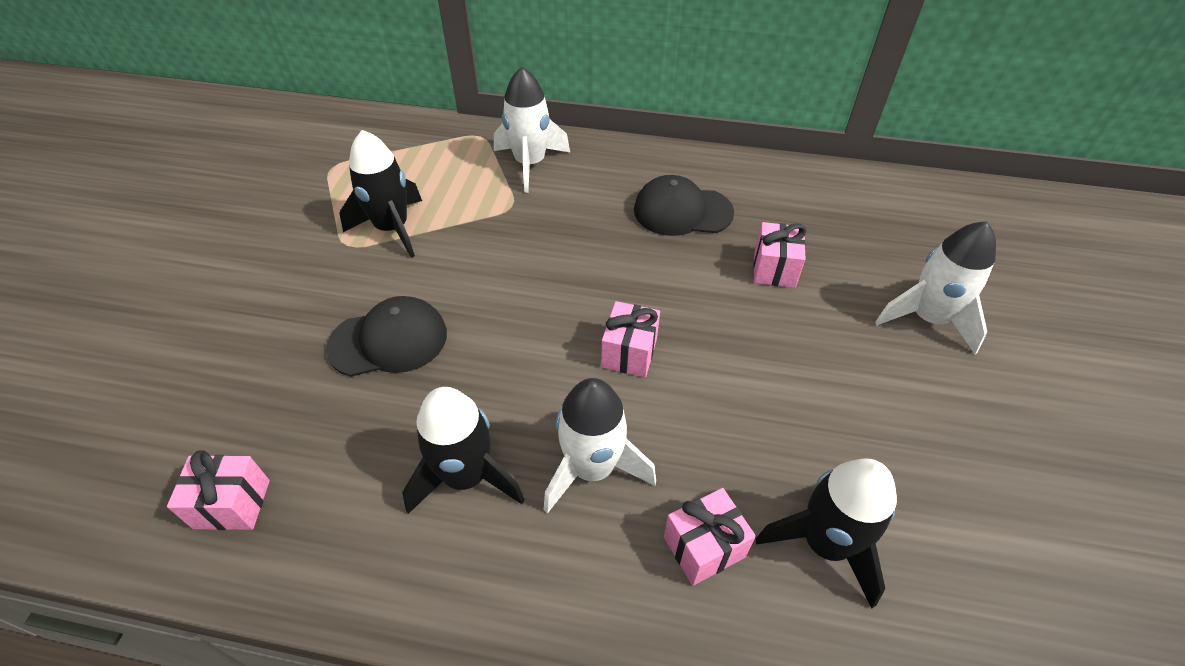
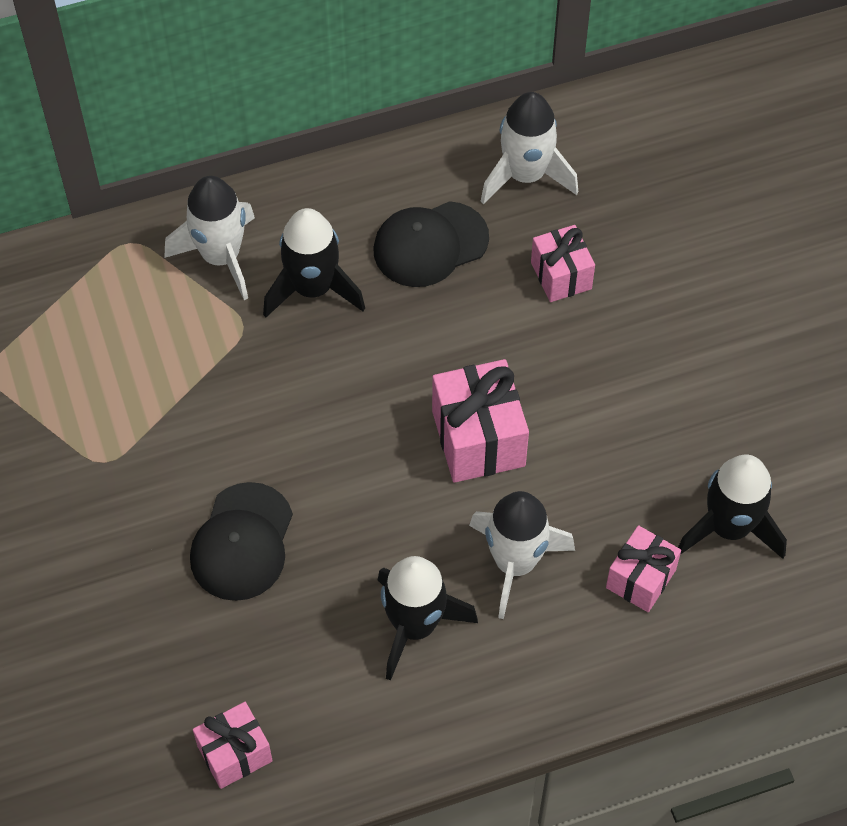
camera: 30 degrees left, 10 degrees up
black cap [326,296,447,377] -> black cap turned 150 degrees clockwise [190,482,293,601]
black rocket [339,130,422,258] -> black rocket moved to [263,208,365,318]
pink gift [601,301,660,377] -> pink gift [432,359,529,483], size x1.57
white rocket [875,221,996,354] -> white rocket moved to [481,92,578,204]

